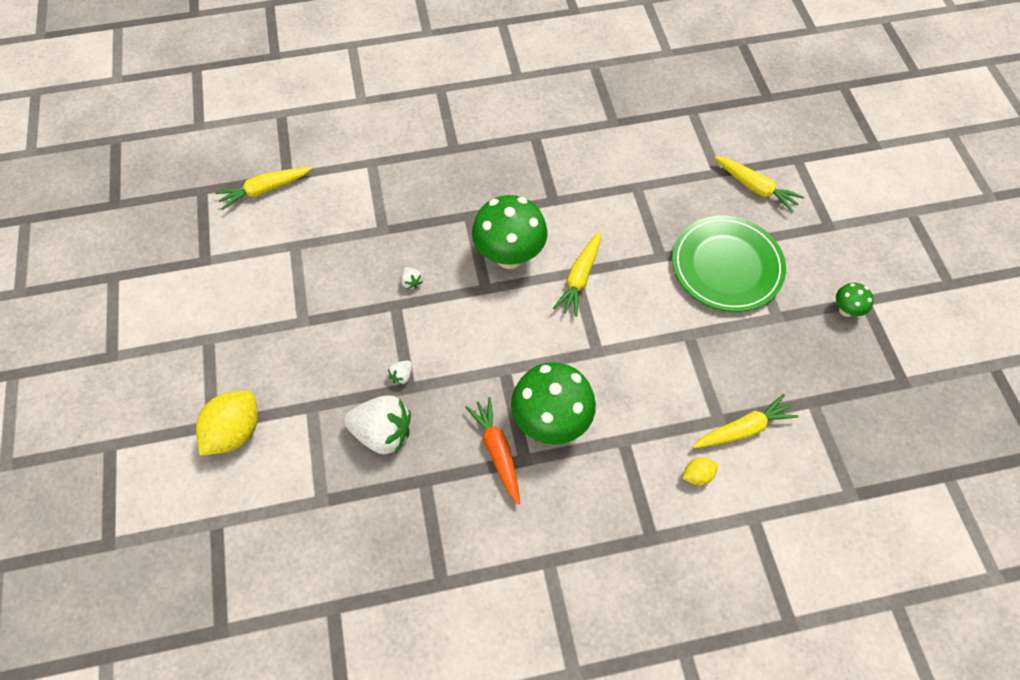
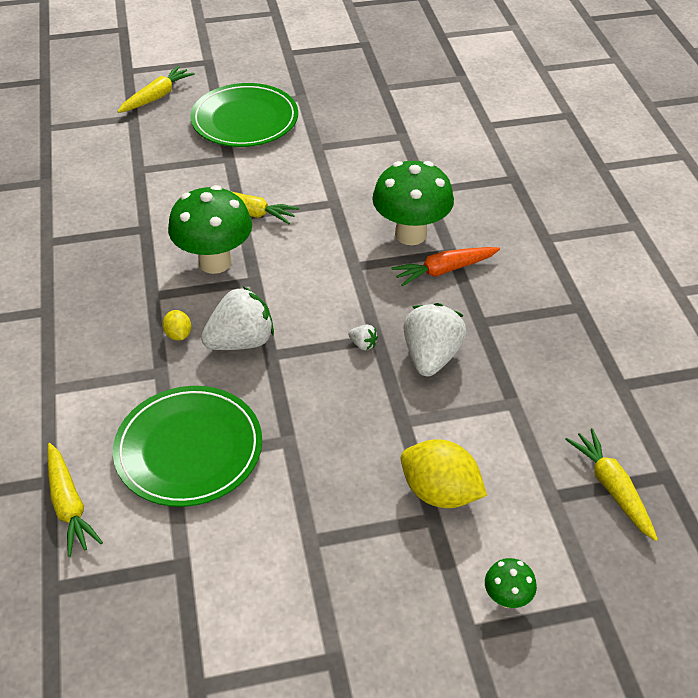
camera: 90 degrees left, 15 degrees down
white strawberry [401,267,423,289] -> white strawberry [201,287,274,350], size x2.37
yellow lemon [682,457,718,485] -> yellow lemon moved to [163,310,191,341]
yellow carrot [692,394,799,448] -> yellow carrot moved to [565,428,658,541]
green mushroom [836,283,874,317] -> green mushroom moved to [485,558,537,608]
none -> green plate [113,386,262,507]

